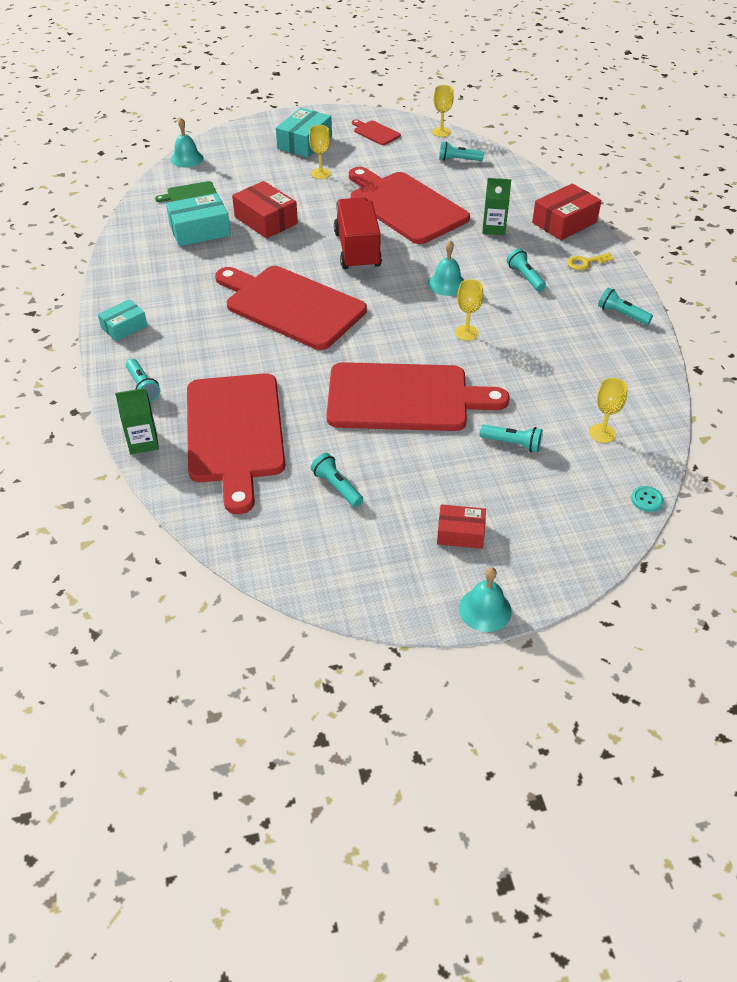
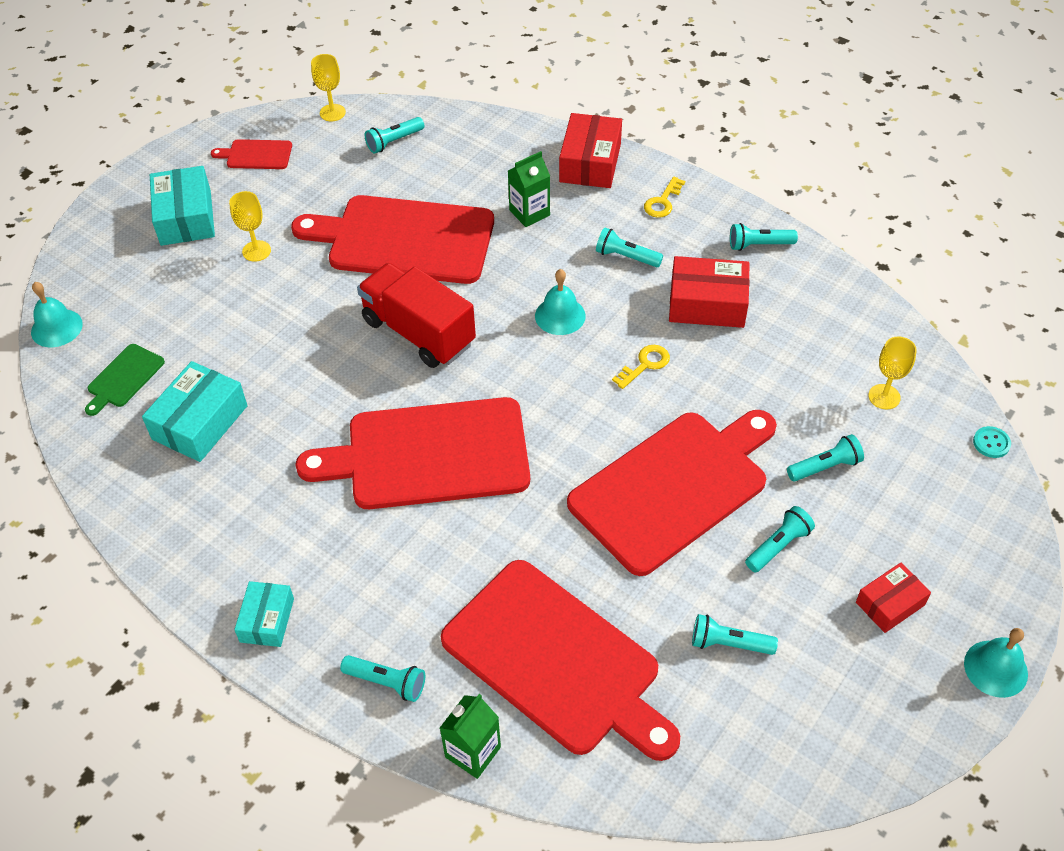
camera: 40 degrees left, 5 degrees up
red box [232,181,298,239] -> red box moved to [669,256,750,328]
yellow goblet [455,279,483,341] -> yellow key [612,345,670,389]
none -> turquoise flashlight [745,506,815,572]

